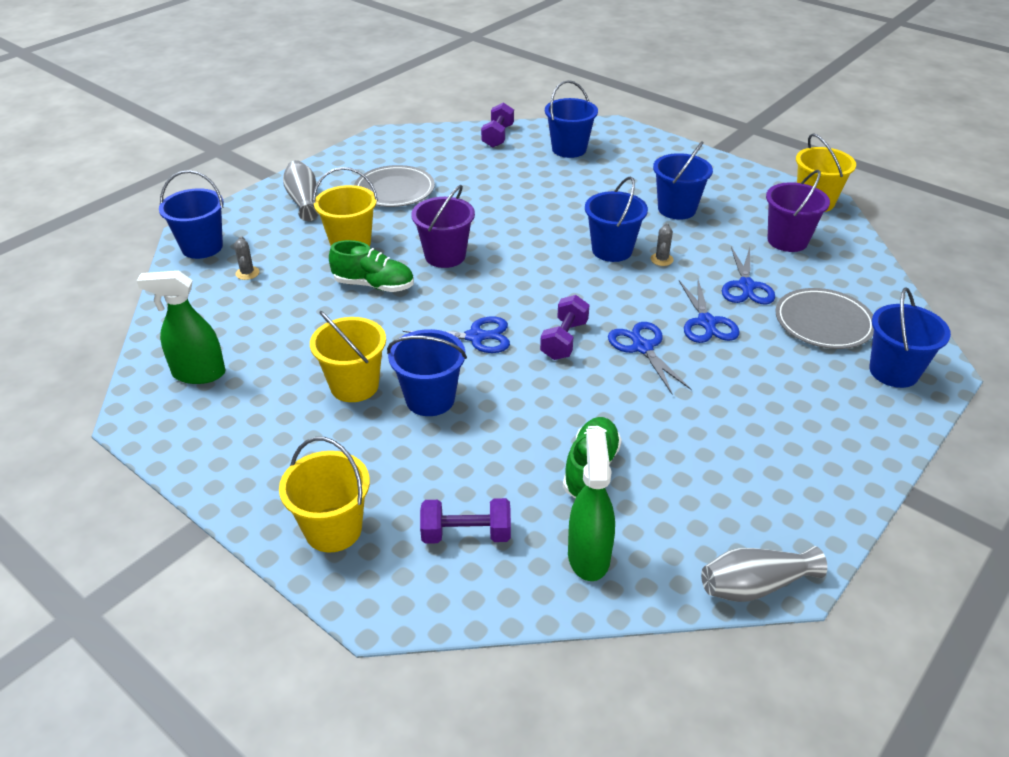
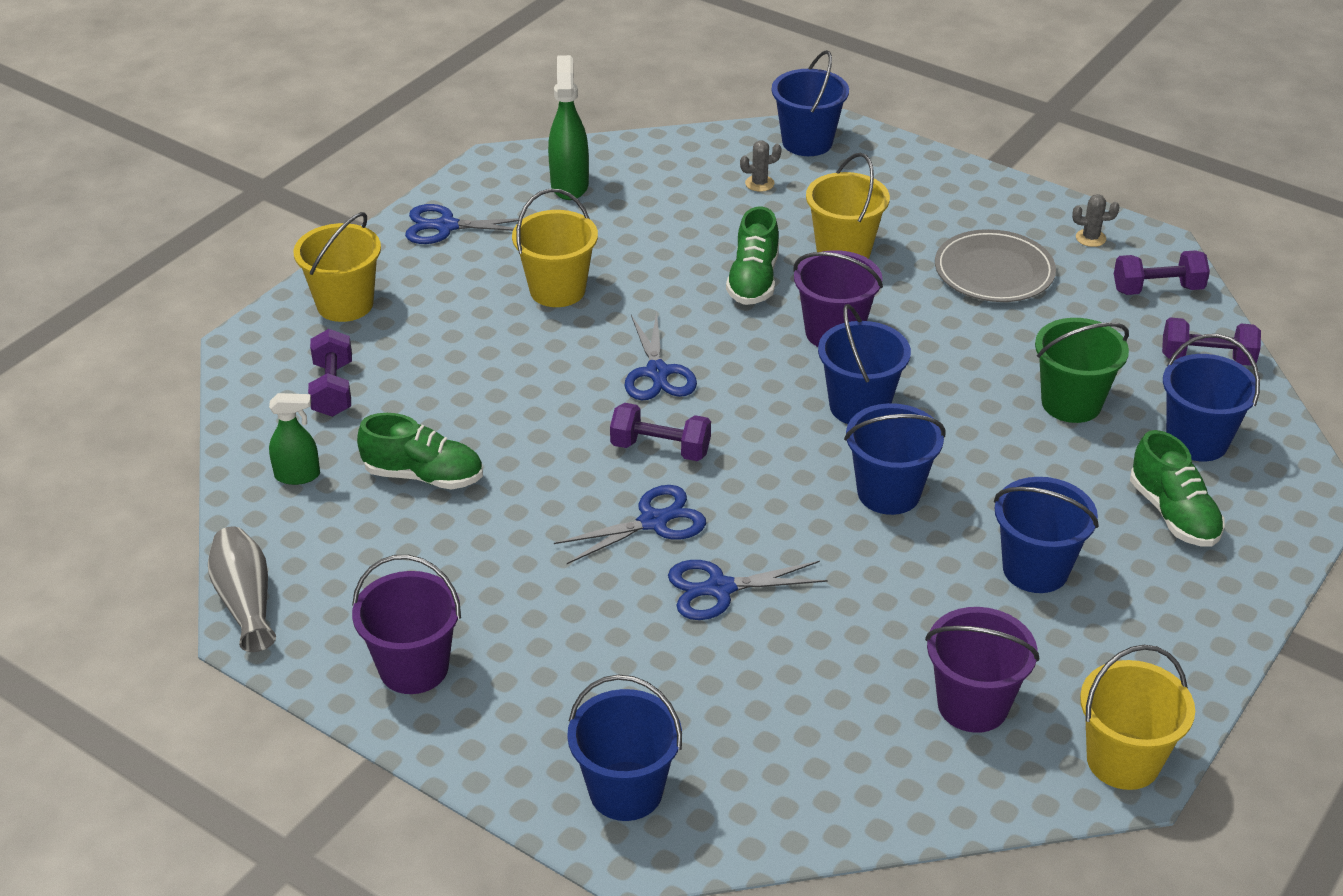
camera: 85 degrees right, 0 degrees up
grey vase [283,160,319,221] -> none
blue bucket [387,329,467,416] -> blue bucket moved to [818,304,911,424]
green spray bottle [568,429,615,581] -> green spray bottle [269,393,320,485], size x0.65
grey cactus [650,223,674,266] -> grey cactus moved to [1072,194,1119,247]
blue scissors [722,247,775,305] -> blue scissors moved to [405,204,524,244]
grey plate [775,288,874,349] -> none
none -> purple bucket [352,555,461,694]
none -> green bucket [1035,318,1129,423]
none -> purple dumbbell [1114,250,1210,295]
none -> green shoe [1130,430,1225,547]

